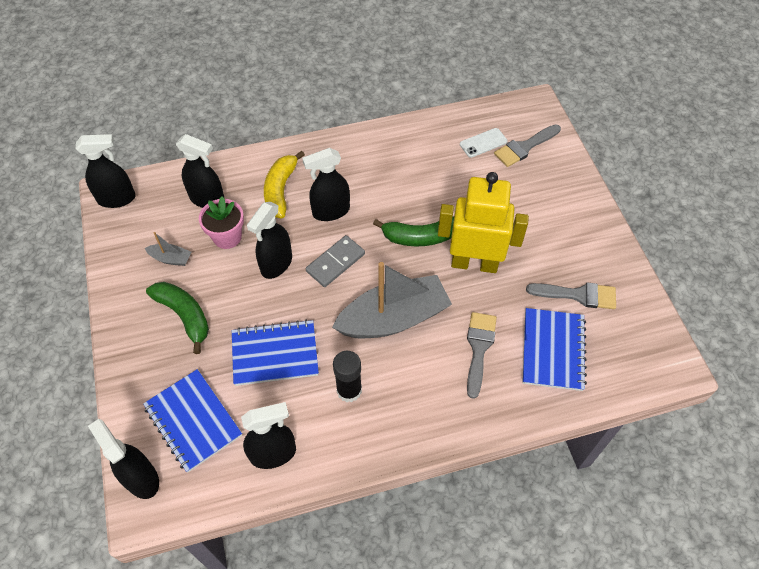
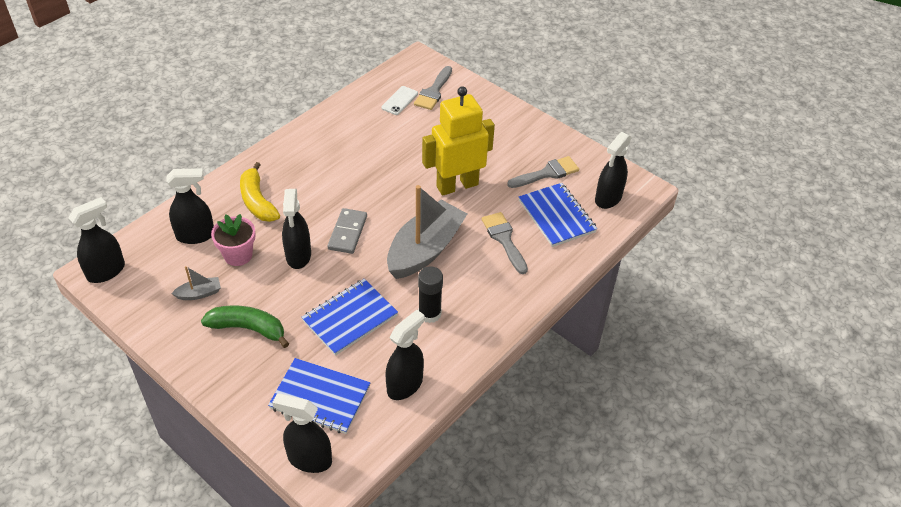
camera: 35 degrees left, 10 degrees down
black spray bottle [302,148,350,221] -> black spray bottle moved to [595,132,632,209]
green banana [373,217,454,246] -> none

